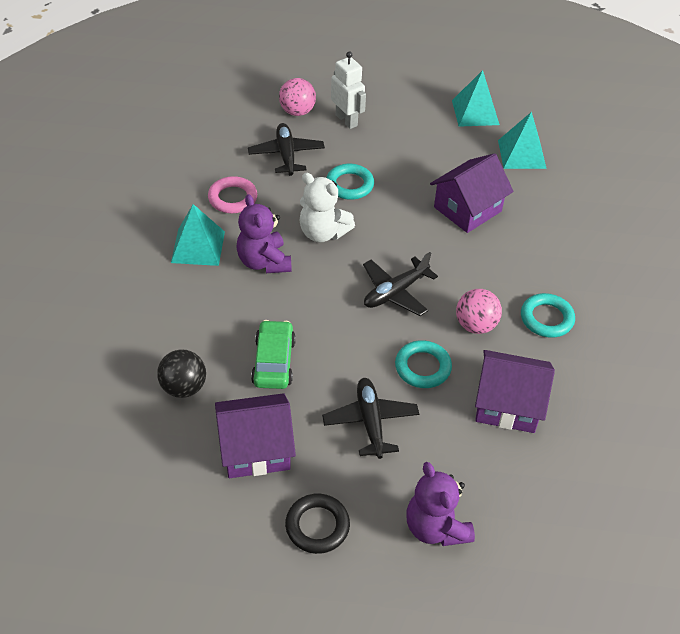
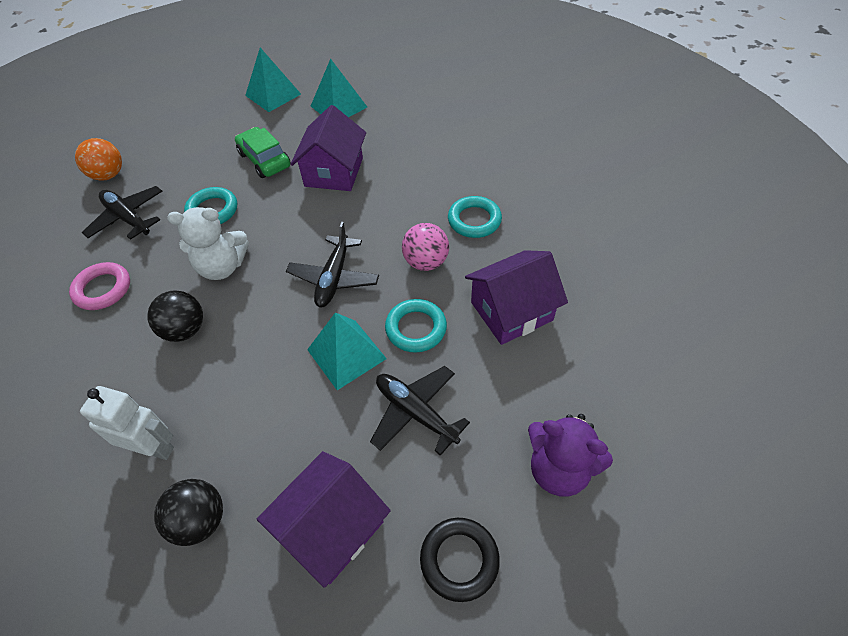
camera: 35 degrees left, 5 degrees up
turquoise pyramid [171,204,225,266] -> turquoise pyramid moved to [307,313,387,390]
purple teddy bear [236,194,292,273] -> black ball [147,291,203,342]
green car [251,320,296,389] -> green car moved to [235,127,291,178]
pink ball [279,78,316,116] -> orange ball [75,138,122,181]
white robot [331,51,366,129] -> white robot moved to [80,386,174,460]

